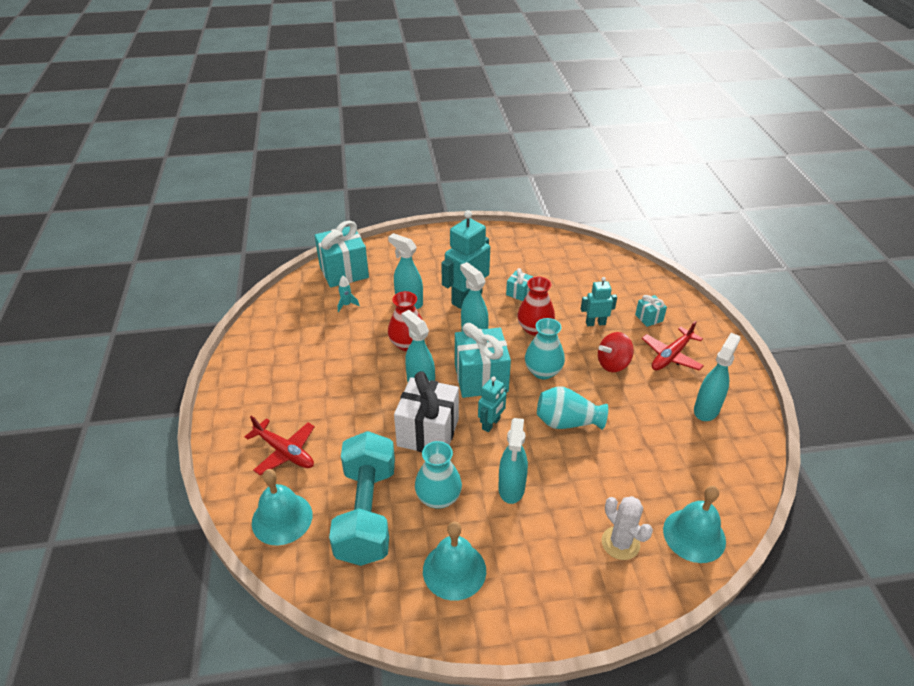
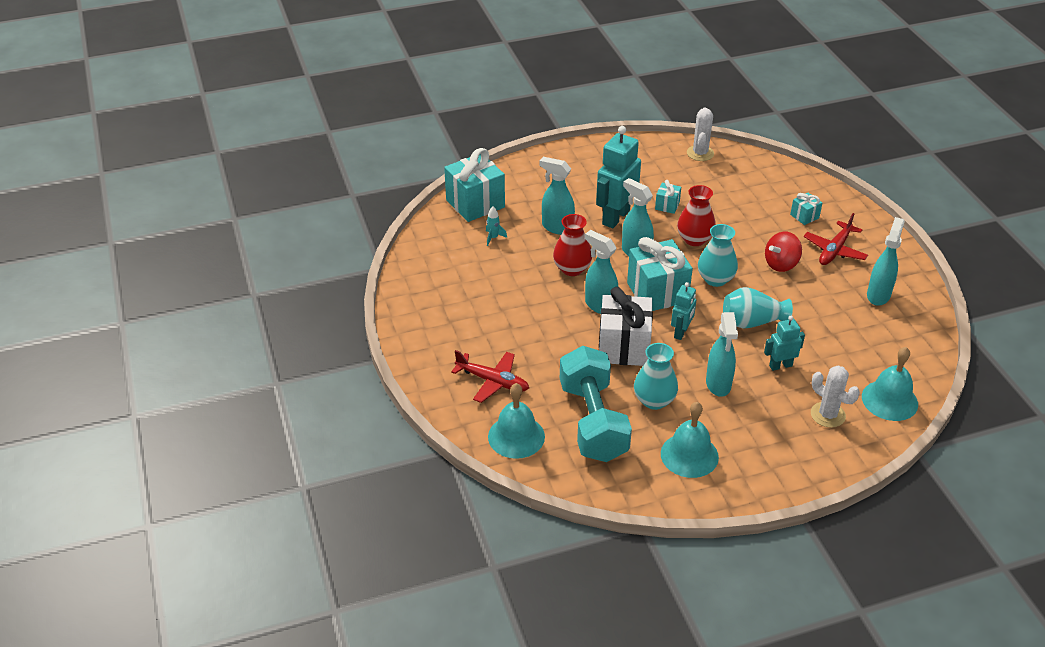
camera: 10 degrees left, 0 degrees up
turquoise robot [581,277,617,326] -> turquoise robot moved to [764,316,805,371]
none -> white cactus [687,108,714,161]

